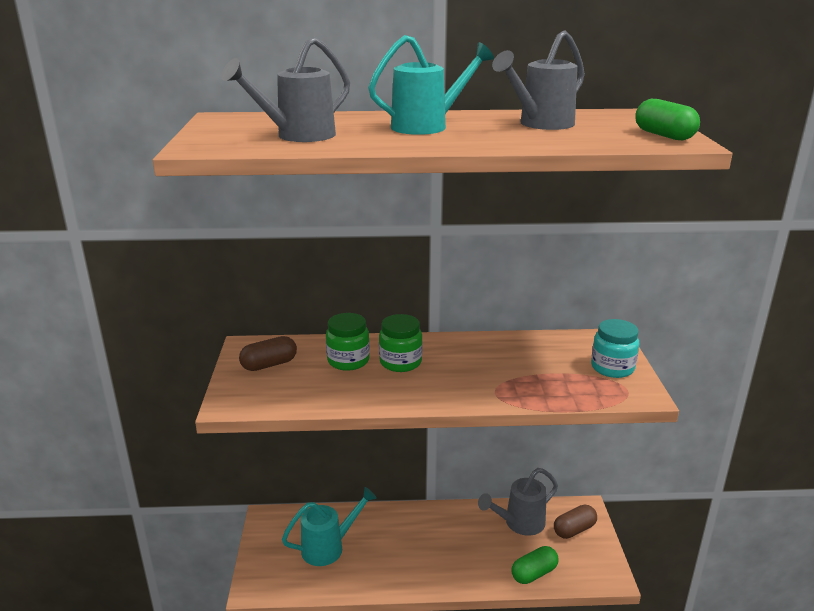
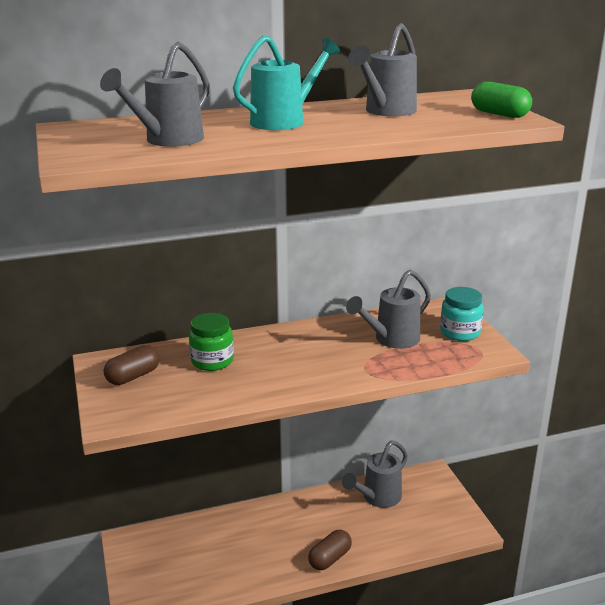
camera: 15 degrees left, 0 degrees up
turquoise watering can [282,487,377,566] -> none
green jar [379,314,423,372] -> none
green capsule [511,546,558,584] -> none
brown capsule [554,504,597,539] -> brown capsule moved to [308,530,352,570]
none -> grey watering can [346,270,431,349]

